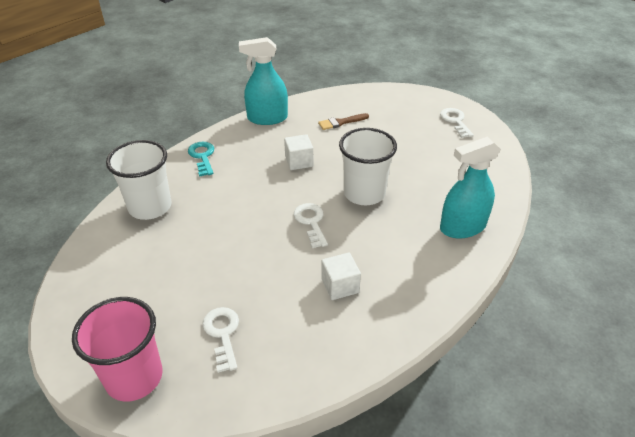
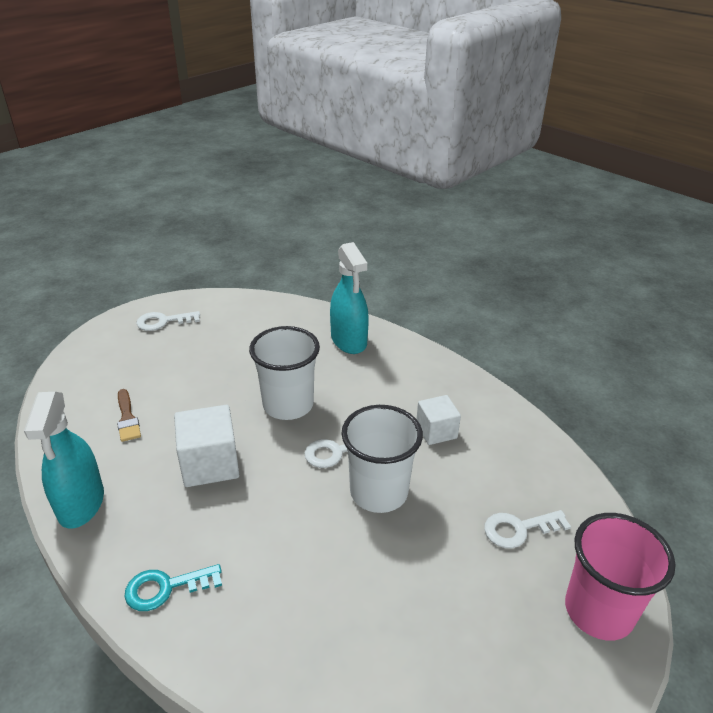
camera: 90 degrees left, 5 degrees down
white cup [106,140,171,220] -> white cup moved to [341,405,423,513]
white cube [284,134,313,170] -> white cube [174,405,240,487], size x1.56

